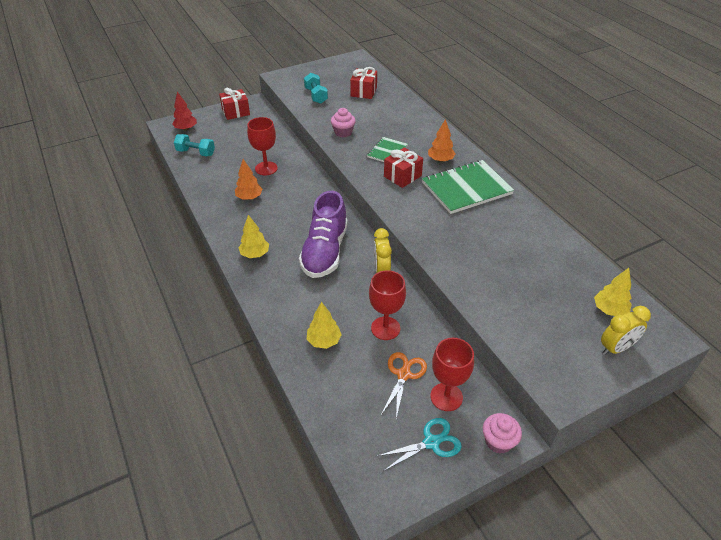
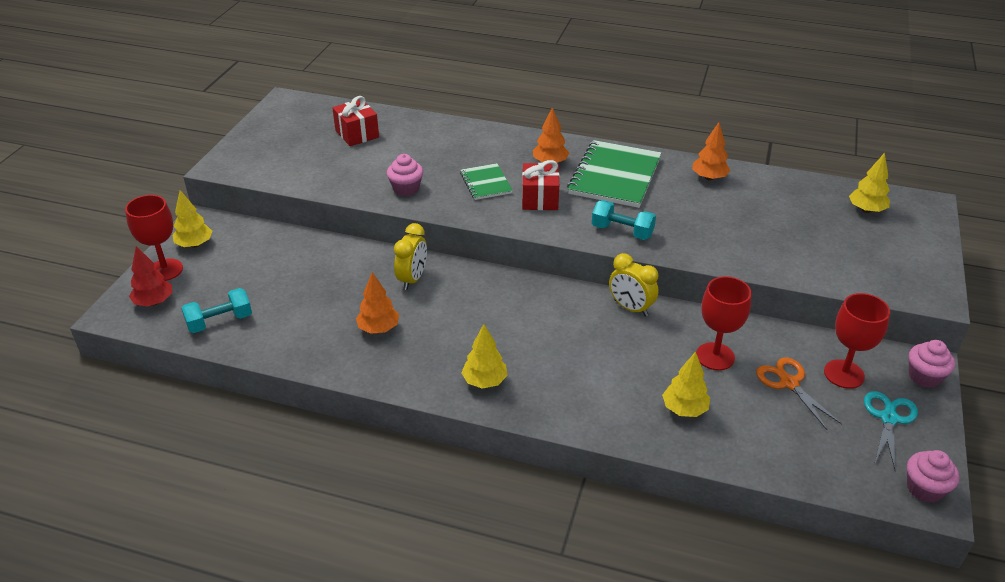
camera: 45 degrees left, 5 degrees down
red gift [219,88,250,120] -> yellow tree [172,190,212,248]
red goblet [247,117,278,176] -> red goblet moved to [125,195,183,281]
purple shoe [299,191,348,278] -> none
turquoise dumbbell [304,73,328,104] -> turquoise dumbbell moved to [592,200,656,240]
yellow clock [601,306,651,355] -> yellow clock moved to [394,223,427,290]
none -> orange tree [692,122,730,180]
none -> pink cupcake [907,450,960,503]

